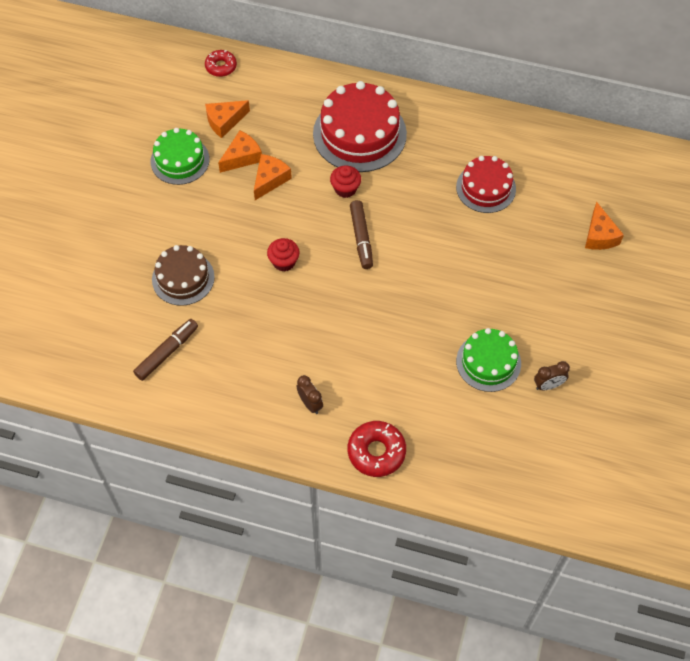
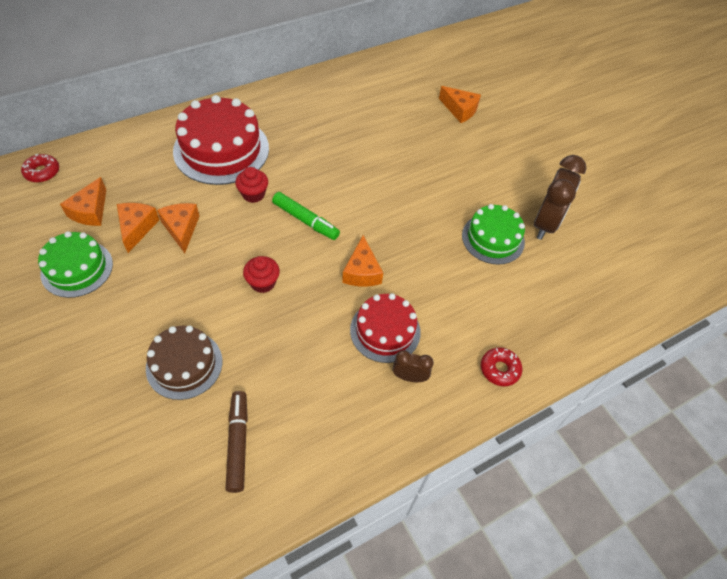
camera: 50 degrees left, 5 degrees down
red donut [348,421,406,477] -> red donut [481,347,522,386], size x0.65
brown marker [350,200,373,269] -> green marker [272,192,340,240]
red cake [456,156,516,213] -> red cake moved to [350,293,421,363]
brown clock [534,361,570,390] -> brown clock [534,155,586,240], size x1.97
none -> orange cheese [342,235,383,287]

